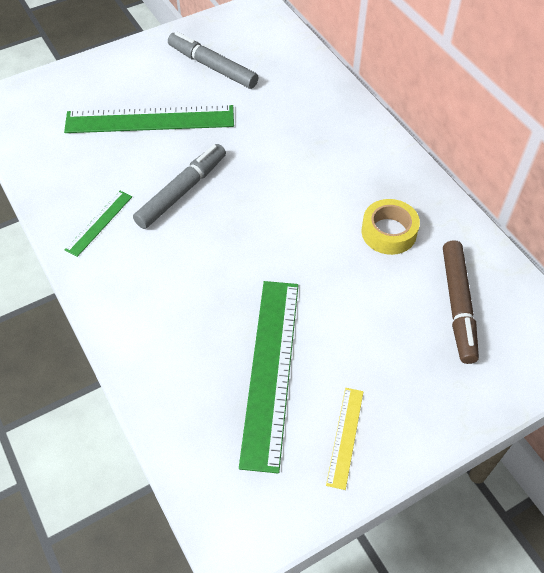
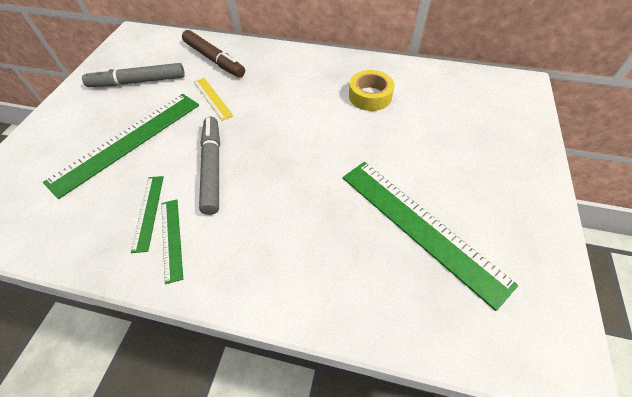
camera: 45 degrees left, 0 degrees up
yellow ruler [326,388,364,490] -> yellow ruler moved to [194,78,233,121]
brown marker [443,240,479,364] -> brown marker moved to [182,30,245,77]
none -> green ruler [131,176,164,253]

